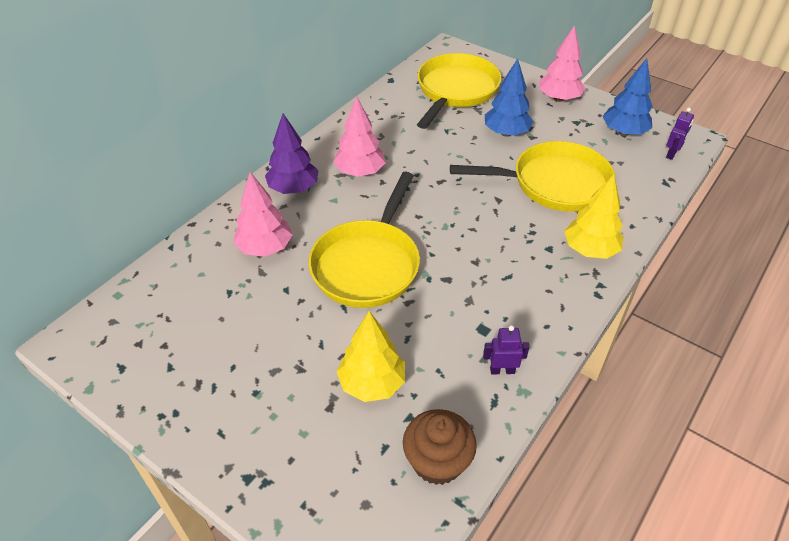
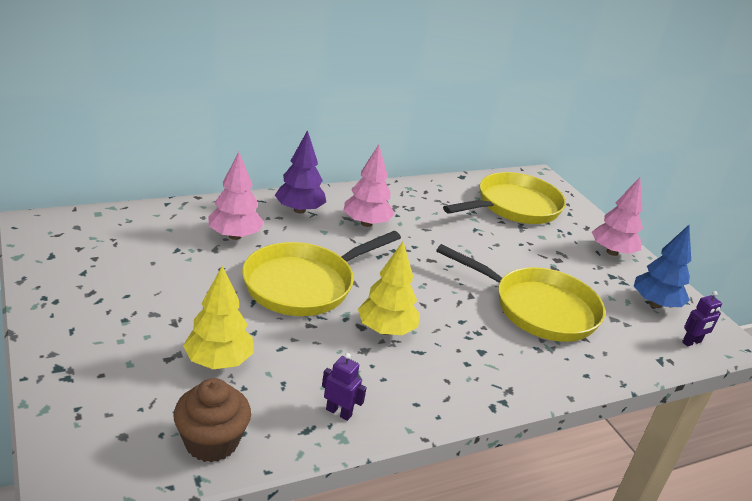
camera: 25 degrees right, 15 degrees down
blue tree [485,58,533,137] -> none
yellow tree [564,174,624,259] -> yellow tree moved to [358,242,420,335]

